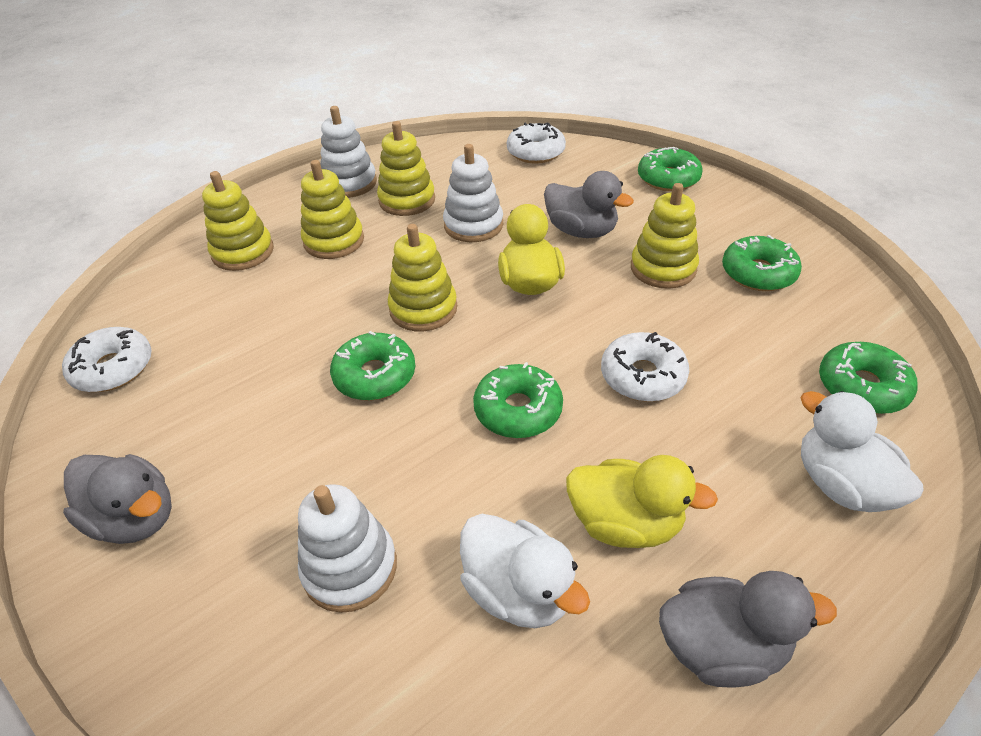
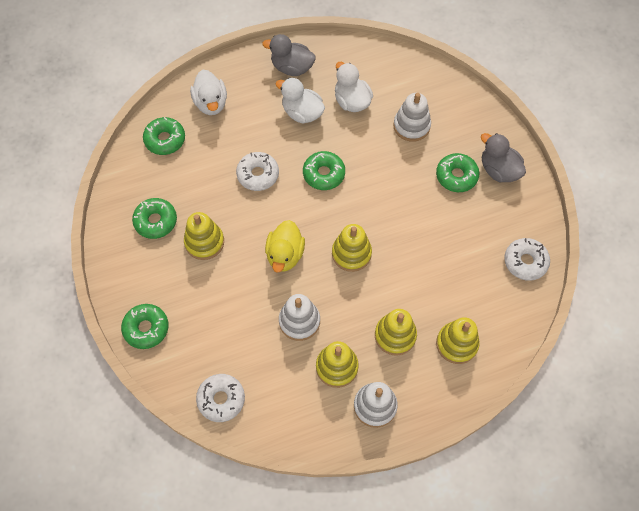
camera: 165 degrees left, 20 degrees up
green donut [330,331,415,401] -> green donut moved to [436,153,479,192]
grey duck [544,171,634,238] -> none
yellow duck [566,455,718,548] -> white duck [276,77,325,123]

